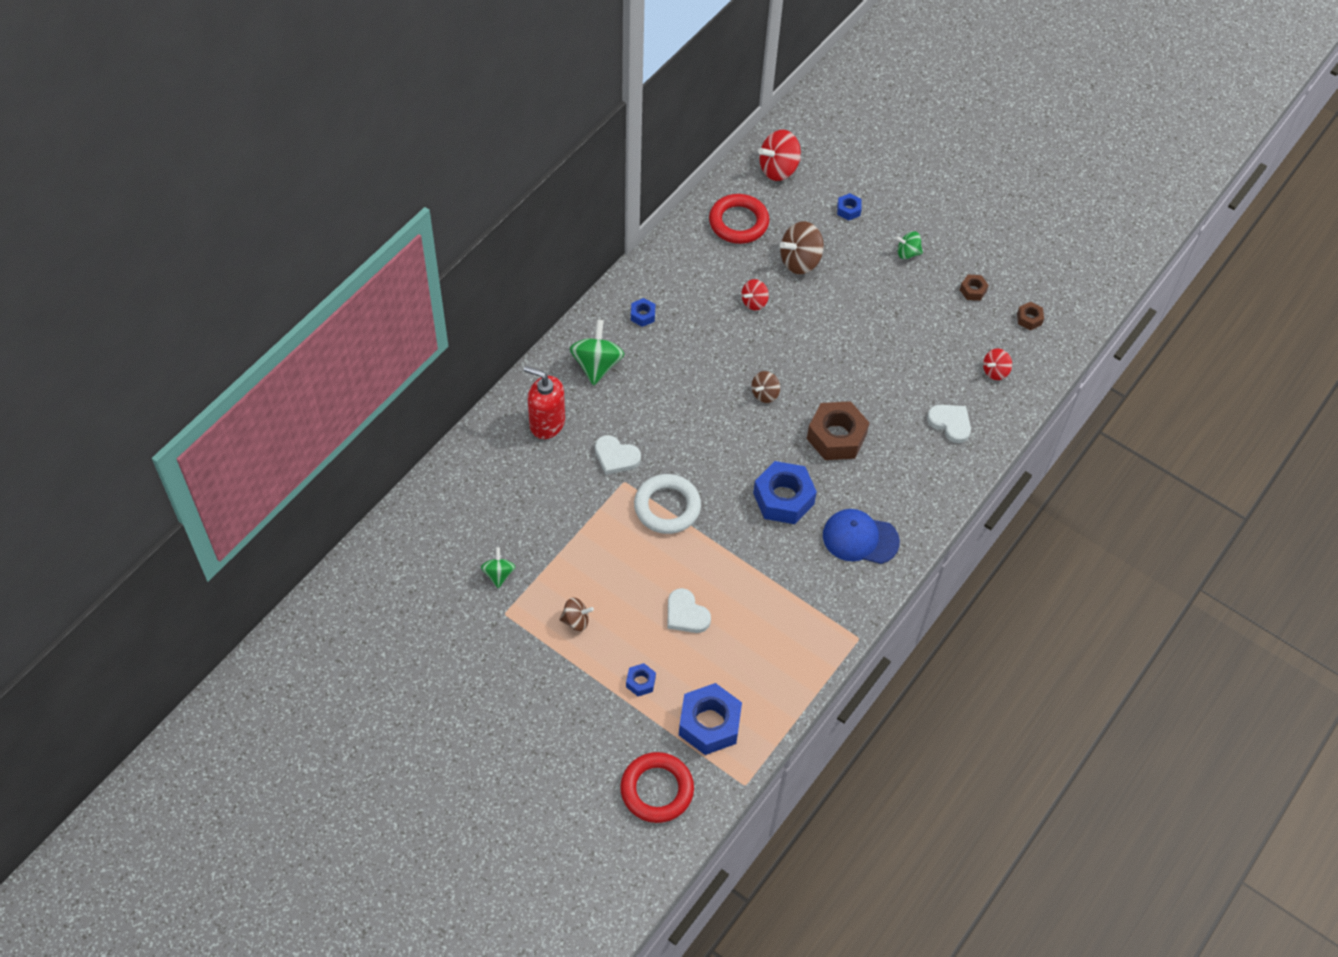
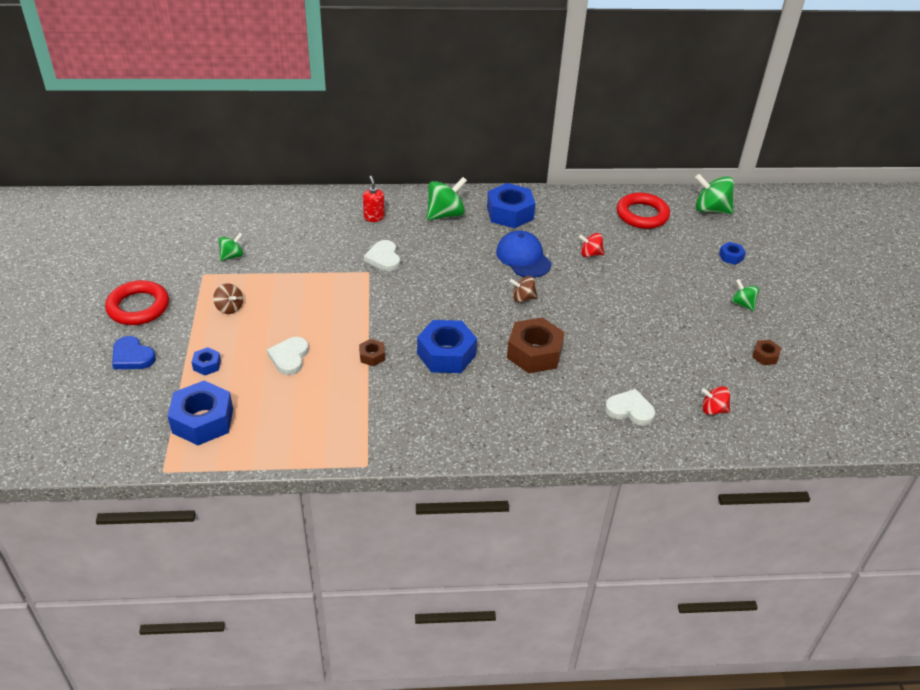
camera: 50 degrees right, 15 degrees down
red soap dispenser [524,366,565,439] -> red soap dispenser [363,176,385,222], size x0.60
red ring [620,752,694,823] -> red ring moved to [105,280,169,325]
blue nut [631,298,655,327] -> blue nut [487,183,536,228], size x2.10
white ring [634,474,701,534] -> none
red spinning top [758,130,801,181] -> green spinning top [695,174,734,214]
brown spinning top [780,221,824,274] -> none
blue cap [823,509,900,564] -> blue cap moved to [496,231,552,278]
white heart [927,405,971,443] -> white heart turned 75 degrees counterclockwise [605,389,655,426]
brown nut [1017,302,1044,330] -> brown nut moved to [359,339,385,366]
none -> blue heart [112,336,156,369]

